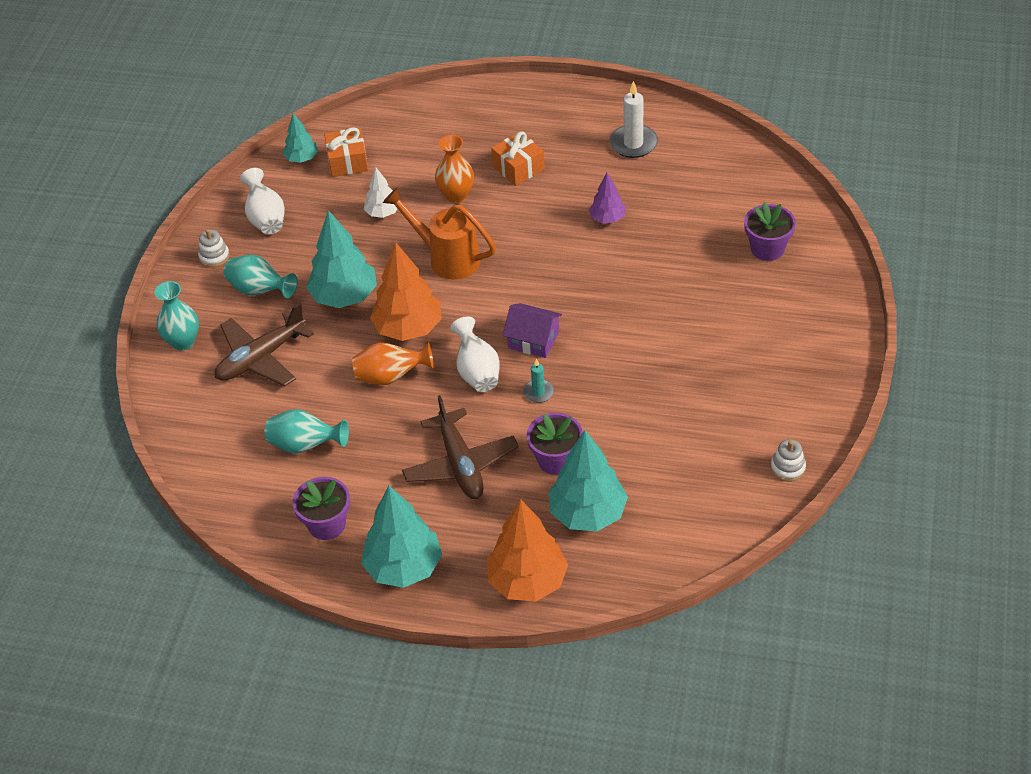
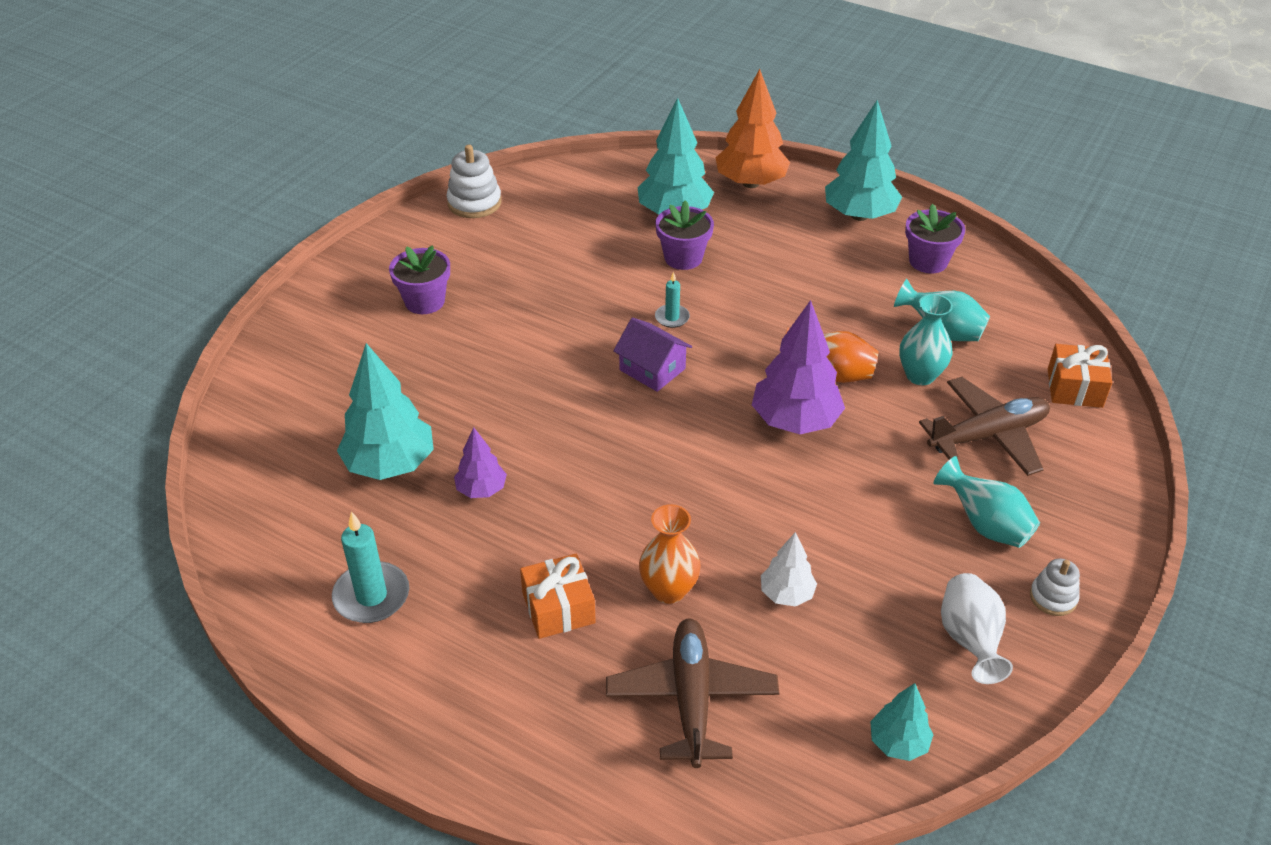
camera: 165 degrees left, 5 degrees down
turquoise vase [154,281,199,350] -> turquoise vase moved to [899,294,953,385]
turquoise tree [306,210,377,308] -> turquoise tree moved to [337,343,434,480]
orange gift [324,127,368,177] -> orange gift moved to [1048,344,1113,408]
orange tree [370,242,442,341] -> purple tree [752,300,845,434]
orange watering can [383,187,496,280] -> none
brown plane [402,395,519,499] -> brown plane moved to [606,618,779,768]
white vase [450,316,500,392] -> none
white candle [609,81,658,158] -> turquoise candle [332,511,409,623]
purple flower pot [744,202,796,261] -> purple flower pot moved to [389,245,450,314]
white stacking toy [771,439,806,482] -> white stacking toy [446,145,502,218], size x1.60

